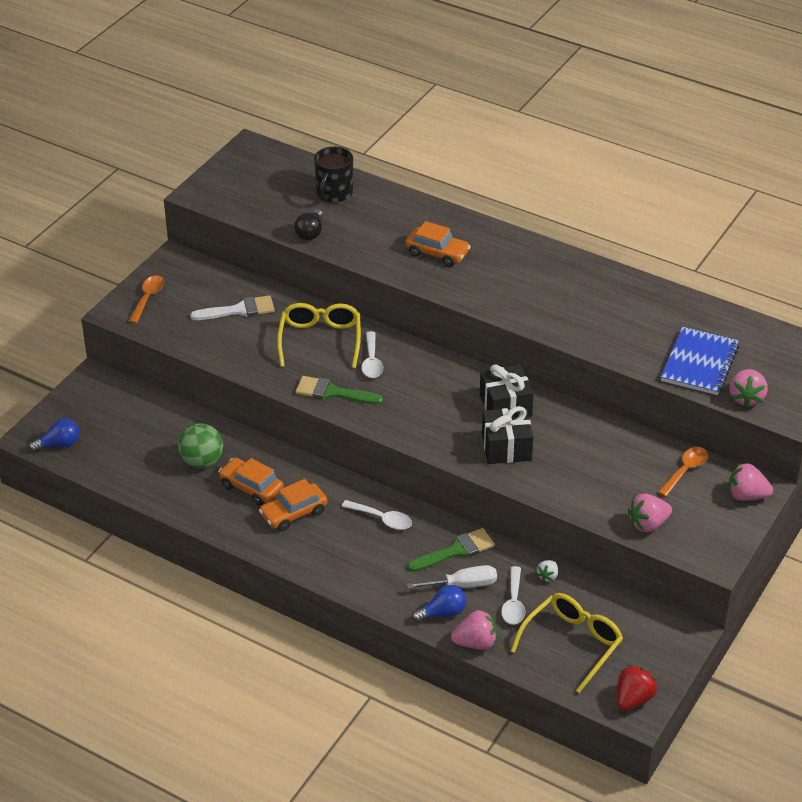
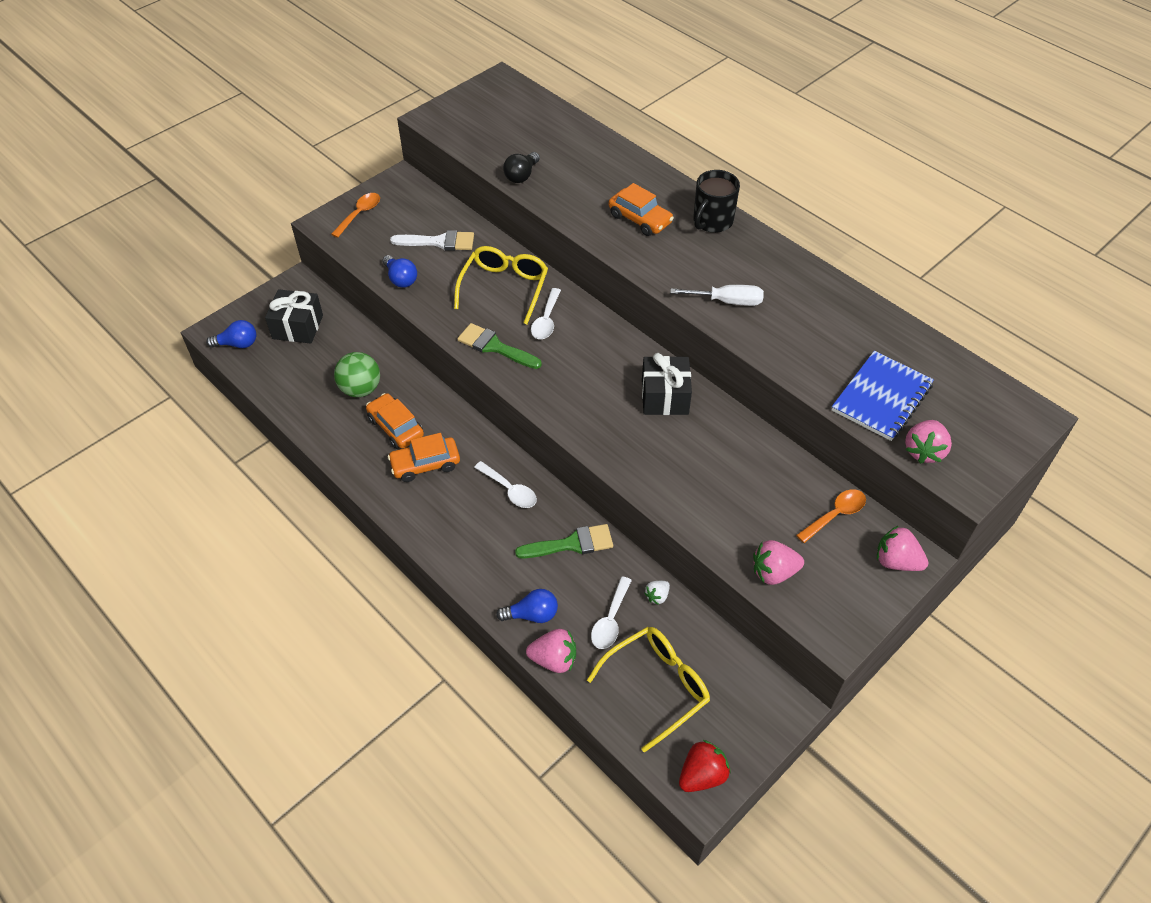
camera: 15 degrees right, 10 degrees up
black mug [314,147,353,203] -> black mug moved to [693,170,740,233]
white screwdriver [407,565,497,589] -> white screwdriver moved to [670,285,764,306]
black gift [482,406,533,464] -> black gift moved to [265,289,323,344]
none -> blue light bulb [382,255,417,288]

